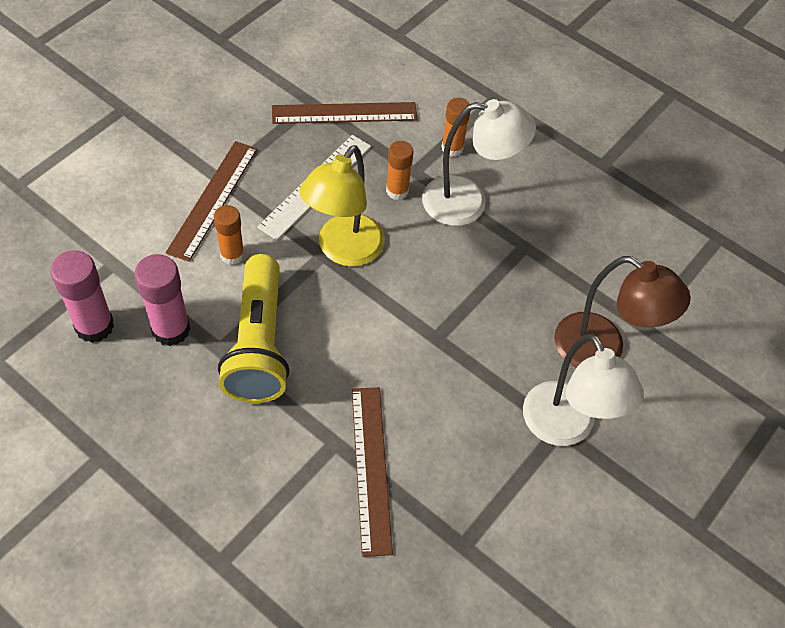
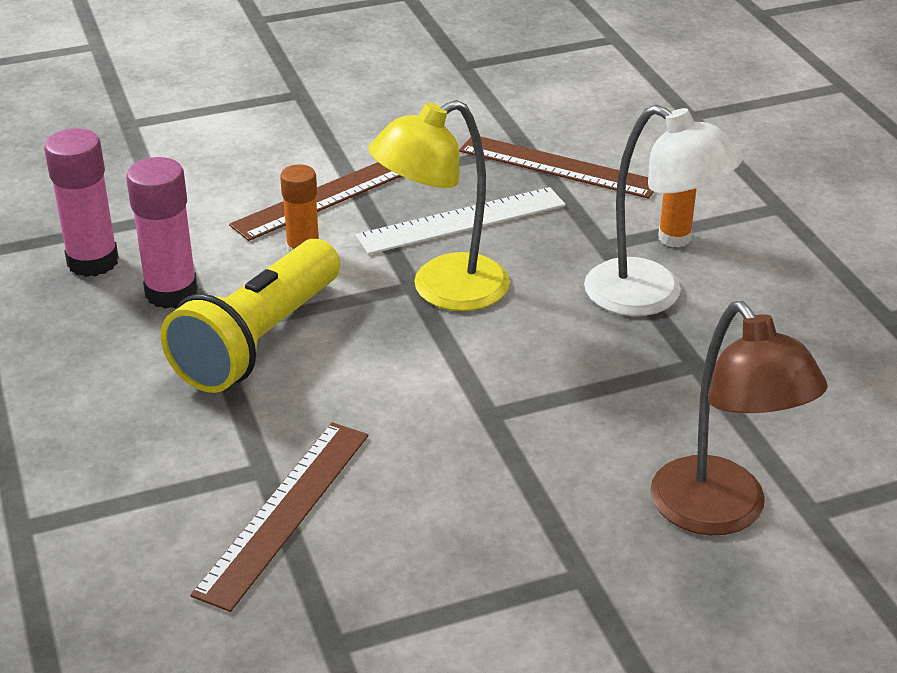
camera: 35 degrees right, 20 degrees down
orange glue stick [386,141,414,200] -> none
white lamp [523,334,644,446] -> none

